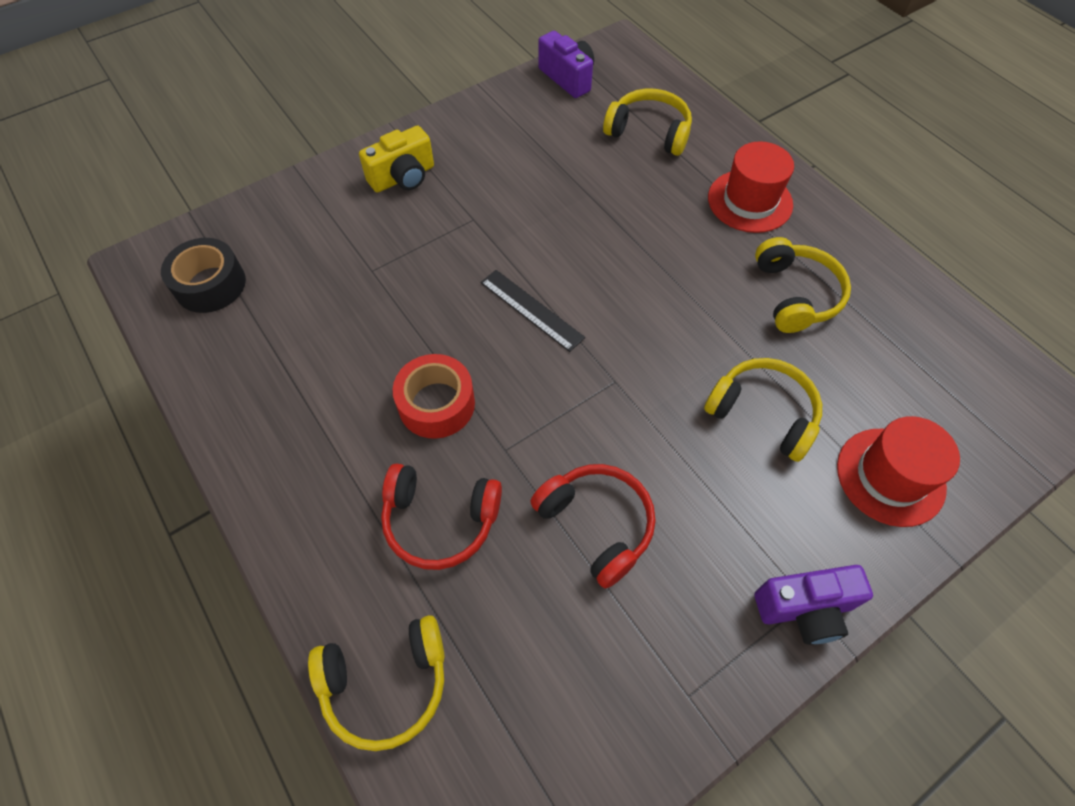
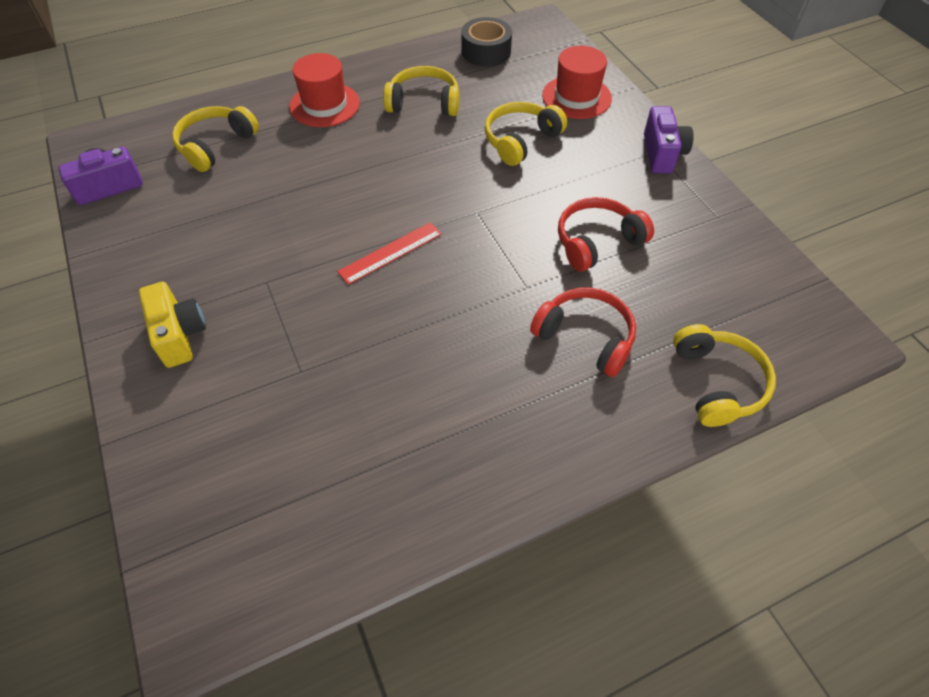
camera: 80 degrees left, 5 degrees down
black tape [161,238,246,313] -> black tape moved to [462,17,512,67]
red headphones [381,463,502,570] -> red headphones turned 75 degrees counterclockwise [530,287,636,377]
red tape [393,354,475,439] -> none
black ruler [481,270,585,352] -> red ruler [337,222,442,285]

